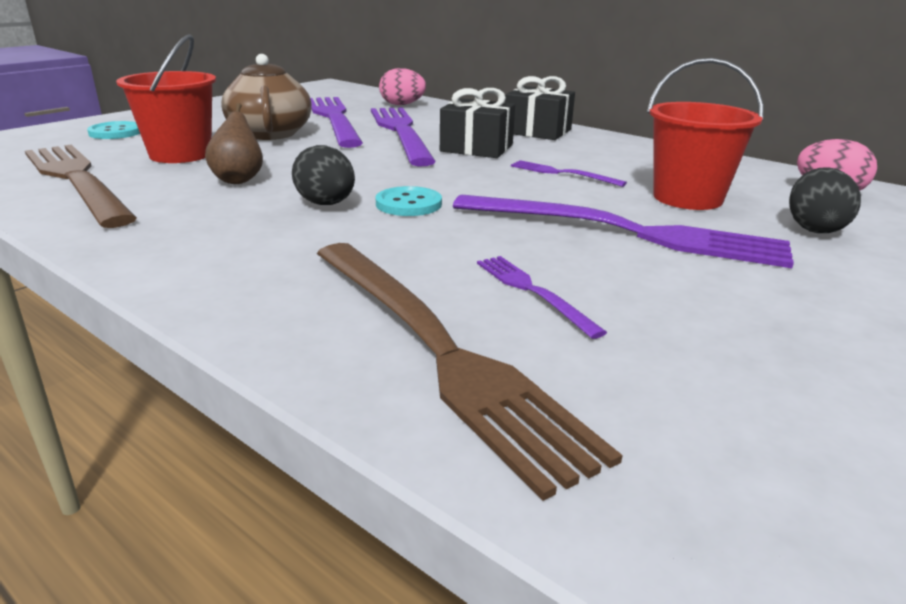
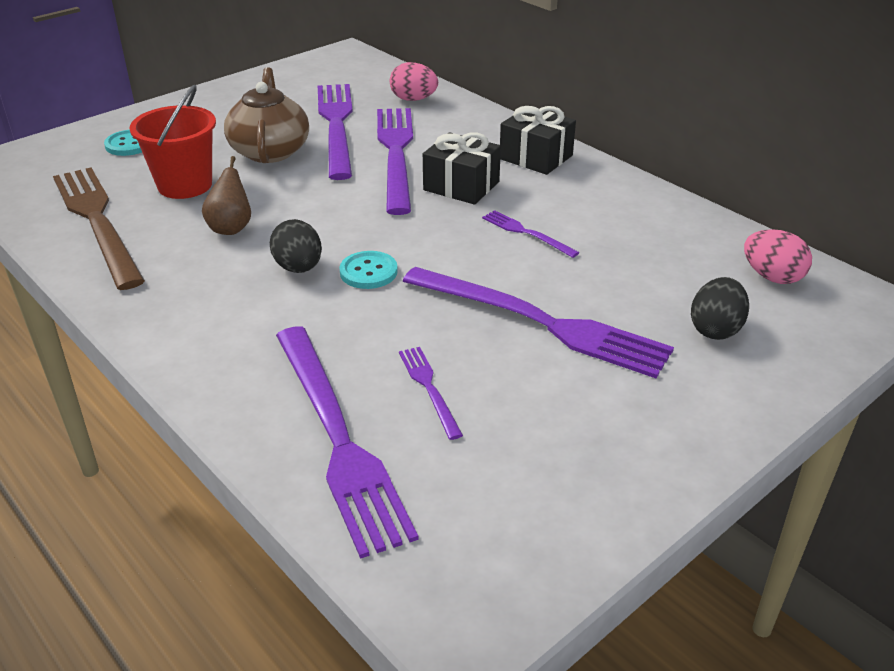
camera: 10 degrees right, 10 degrees up
brown fork [317,243,623,501] -> purple fork [276,326,419,559]
red bucket [647,58,764,210] -> none

